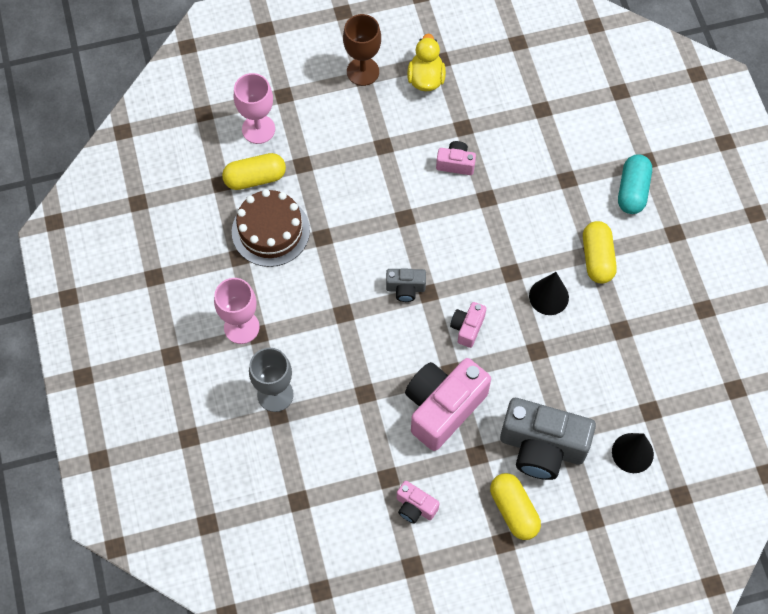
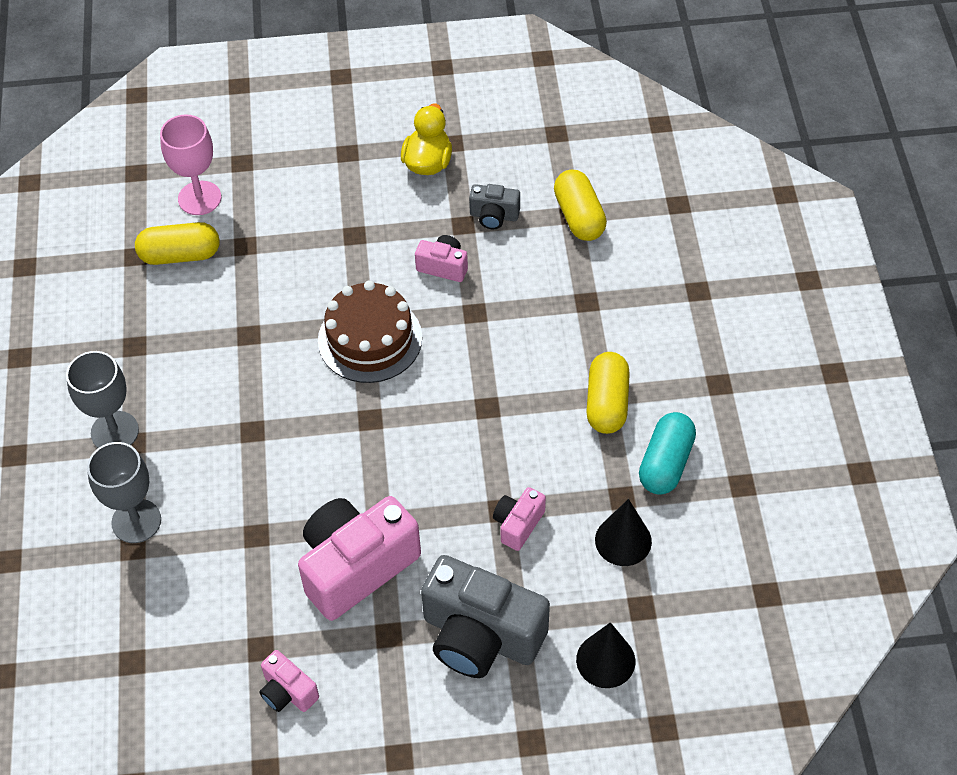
camera: 10 degrees right, 10 degrees down
pink goblet [214,278,260,344] -> grey goblet [66,351,139,448]
brown cake [232,189,310,267] -> brown cake moved to [318,280,422,383]
brown goblet [343,14,381,86] -> none
grey camera [386,268,426,302] -> grey camera moved to [469,184,520,229]
pink camera [450,302,486,348] -> pink camera moved to [493,487,546,551]
yellow capsule [490,473,541,540] -> yellow capsule moved to [554,170,607,241]
black cone [529,272,569,315] -> black cone moved to [595,499,652,566]
turquoise capsule [618,154,652,214] -> turquoise capsule moved to [639,412,696,495]

